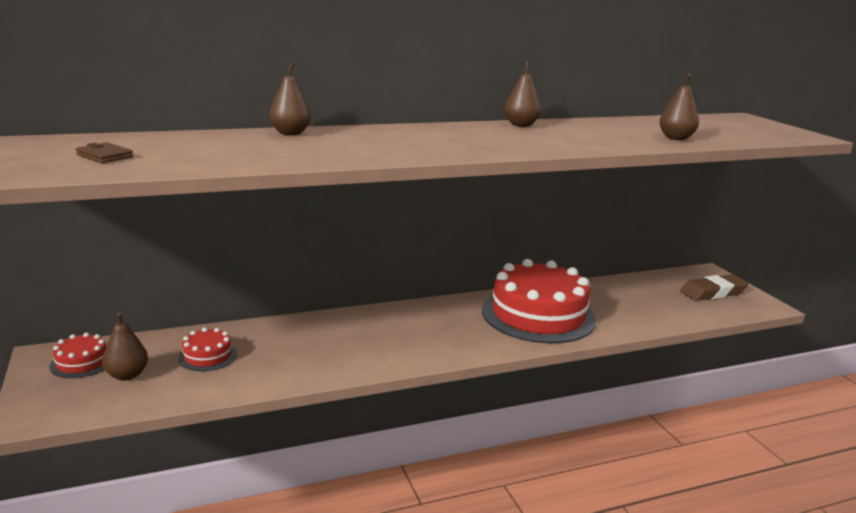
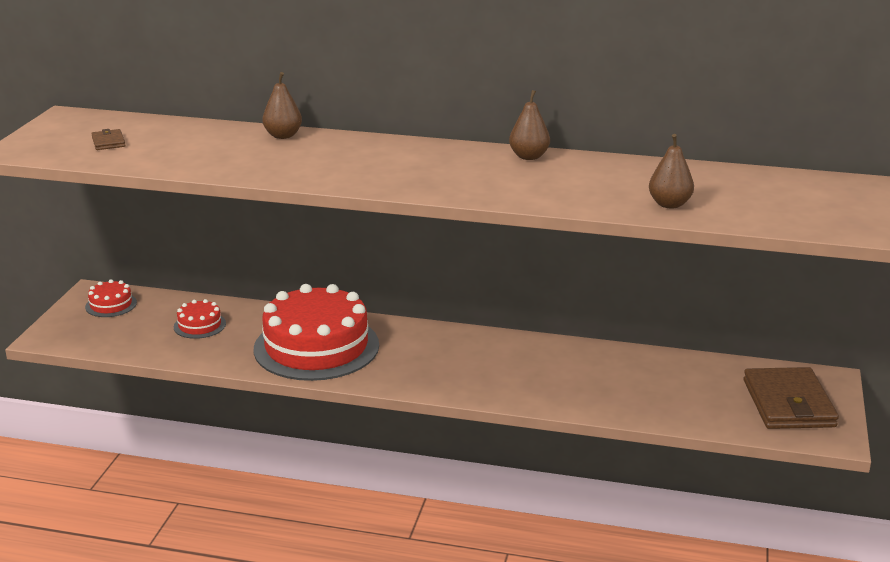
camera: 35 degrees right, 5 degrees up
brown pear [102,312,148,381] -> none
red cake [482,259,596,343] -> red cake moved to [254,284,379,381]
brown eraser [680,274,749,301] -> brown wallet [744,367,839,429]

